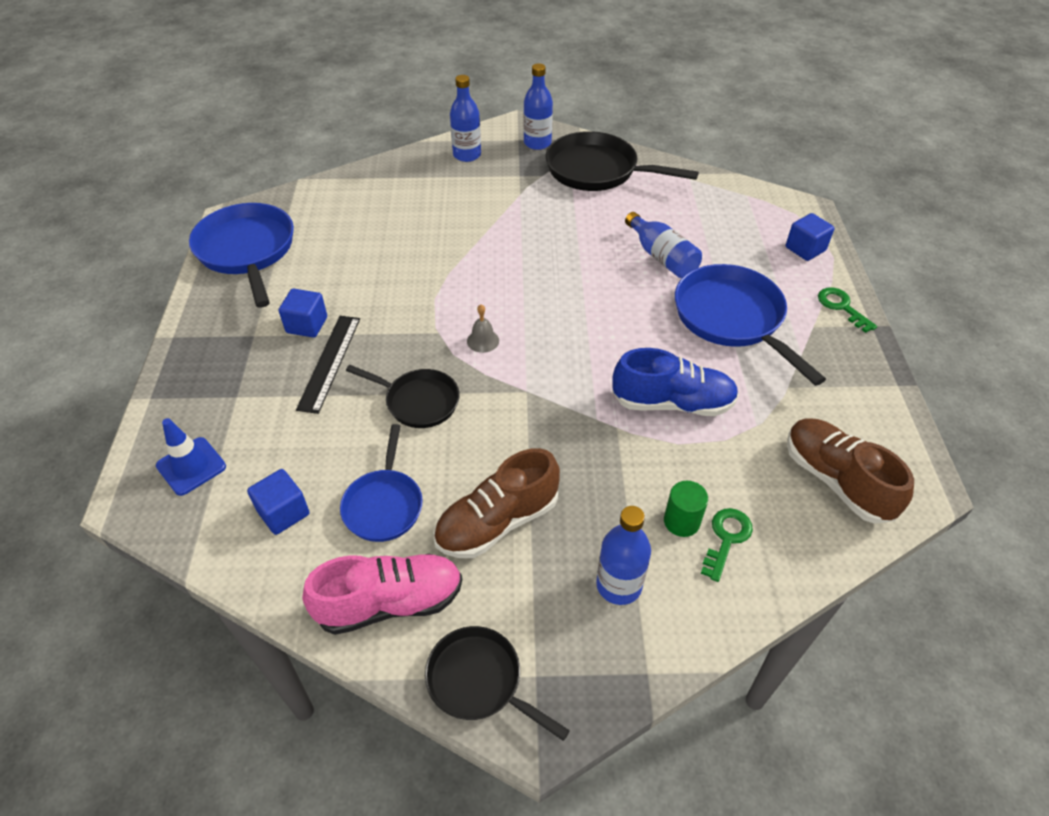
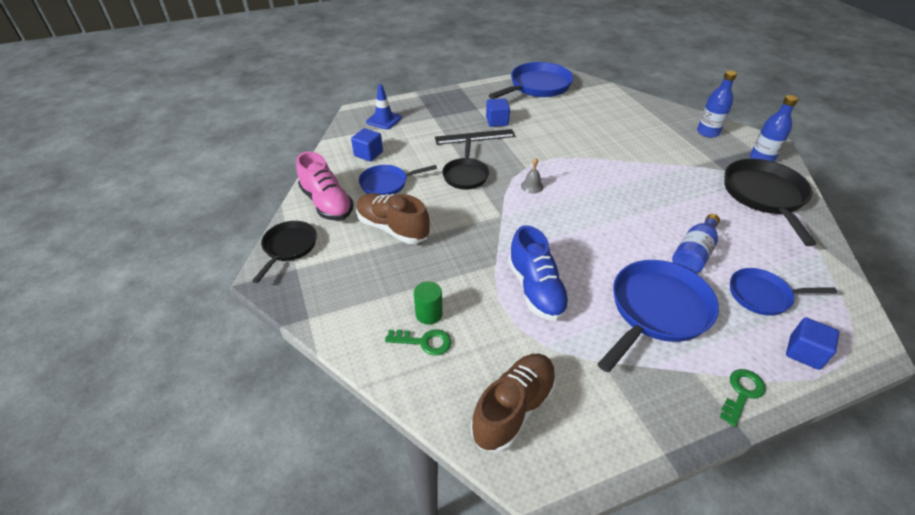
camera: 70 degrees right, 5 degrees down
blue bottle [596,506,651,605] -> none
none -> blue pan [730,268,837,316]

